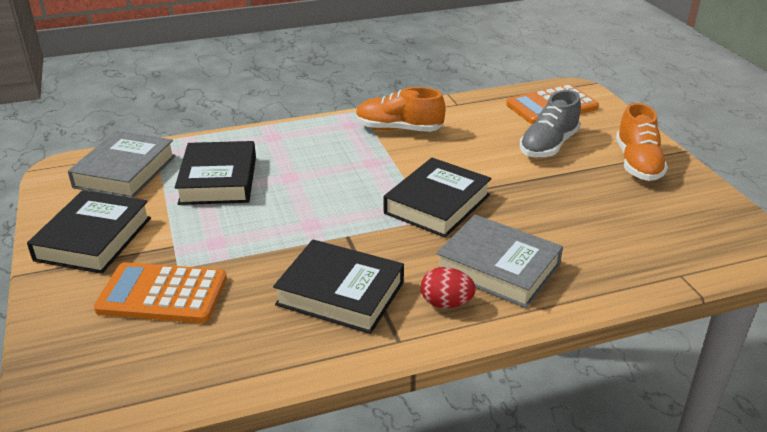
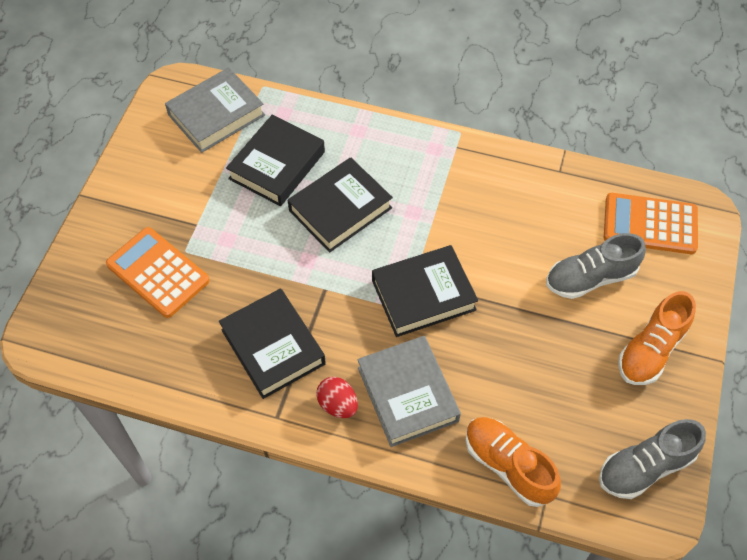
camera: 35 degrees right, 25 degrees up
black book [27,190,151,274] -> black book moved to [288,157,393,253]
orange shoe [356,87,446,132] -> orange shoe moved to [465,417,561,507]
none -> grey shoe [599,419,706,499]

